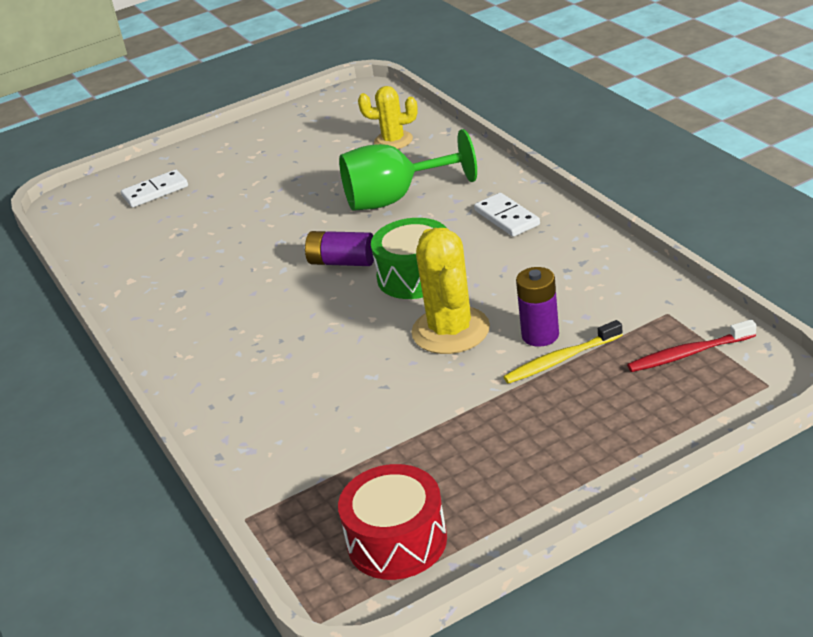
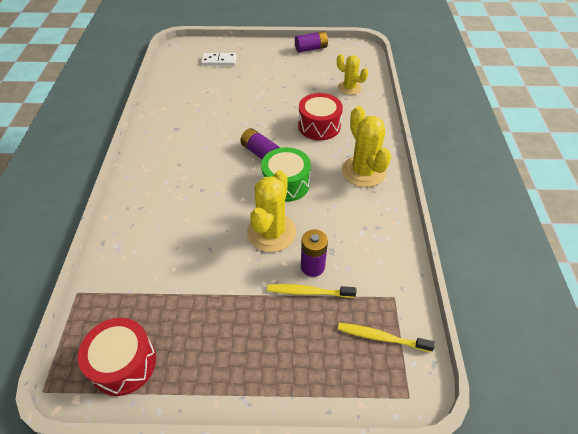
camera: 25 degrees right, 15 degrees up
green goblet [339,129,477,211] -> red drum [298,93,343,140]
white domino [474,193,540,237] -> yellow cactus [342,106,391,187]
red toothbrush [627,319,756,372] -> yellow toothbrush [338,323,435,352]
none -> purple battery [295,31,328,53]

